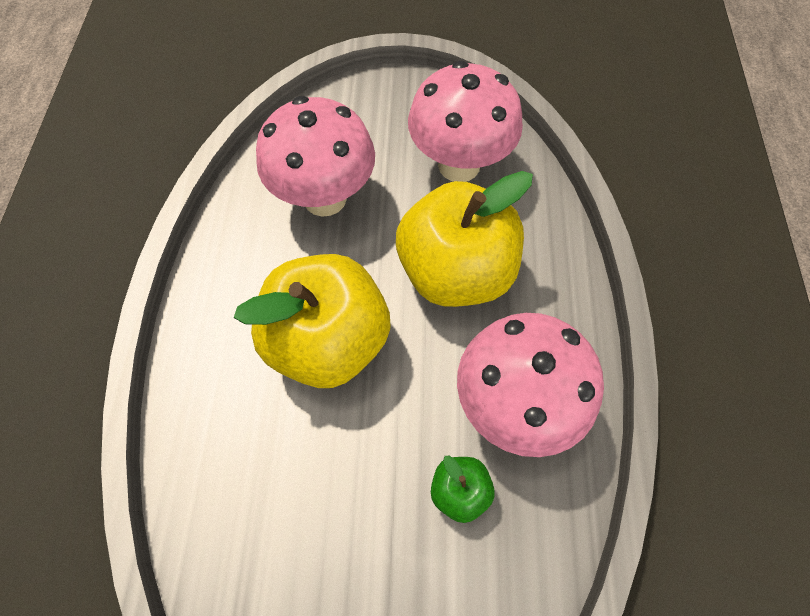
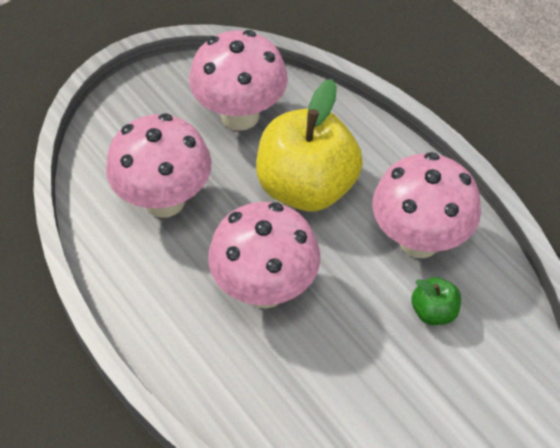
camera: 40 degrees left, 10 degrees down
yellow apple [234,254,391,388] -> pink mushroom [208,202,320,308]

